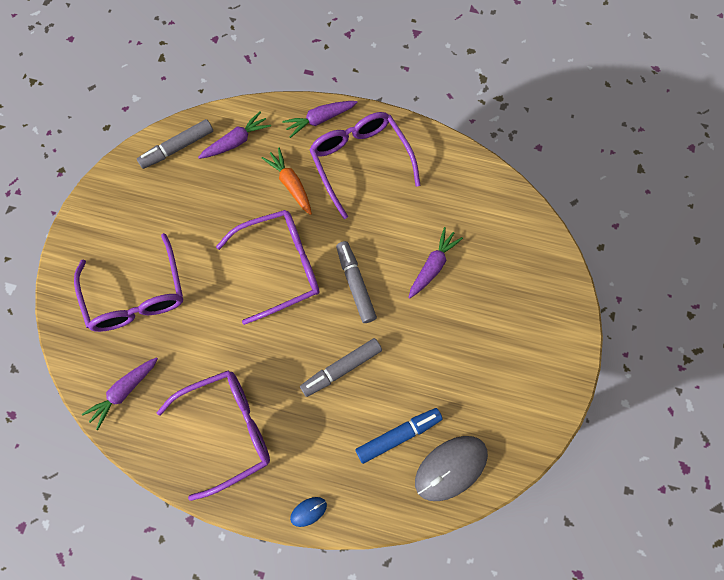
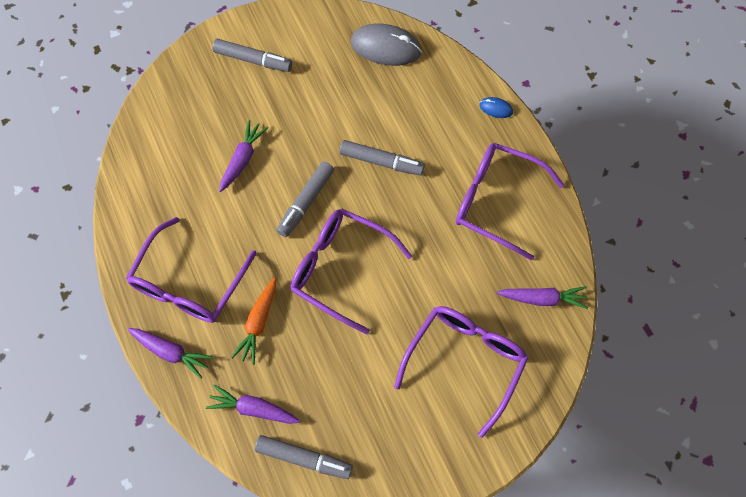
camera: 130 degrees left, 5 degrees down
blue marker [355,408,442,464] -> none
purple carrot [408,227,463,299] -> purple carrot turned 120 degrees clockwise [219,120,268,192]
none -> grey marker [212,39,292,72]

